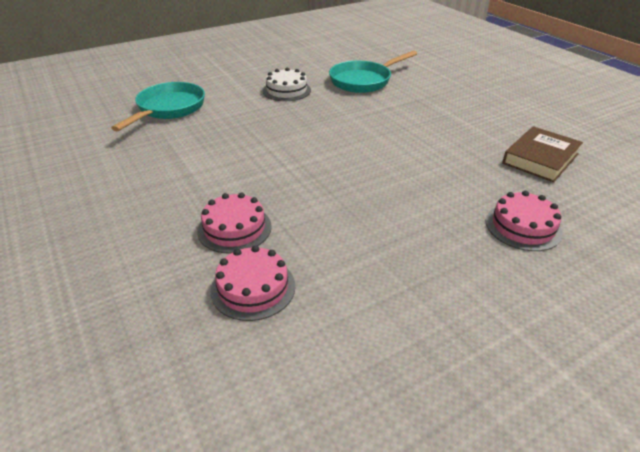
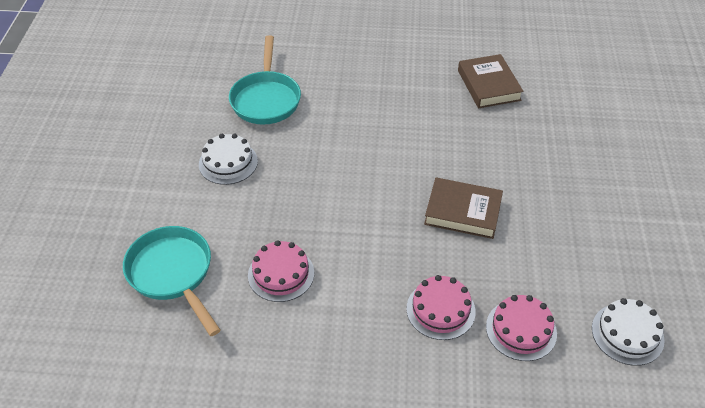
camera: 55 degrees left, 10 degrees up
pink cake [486,191,563,251] -> pink cake moved to [248,240,314,302]
none -> brown book [424,178,503,239]
none -> white cake [592,298,665,366]

